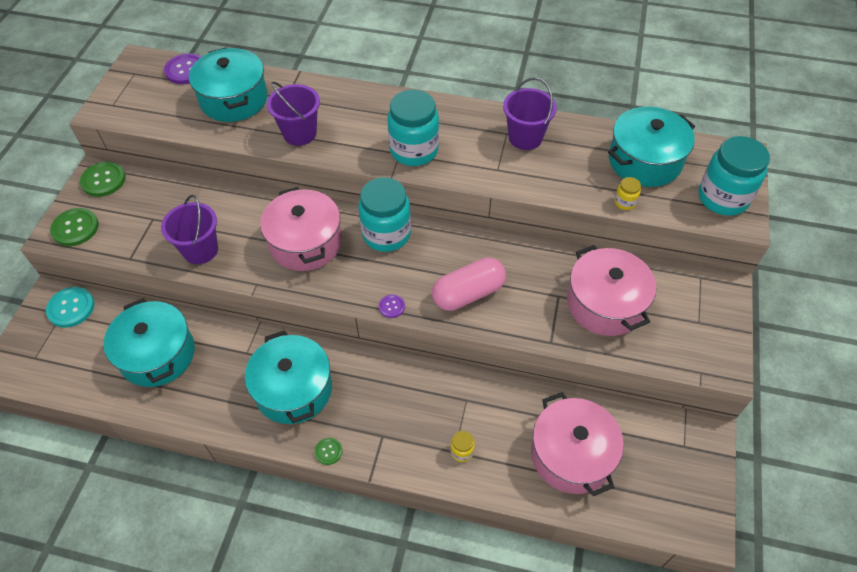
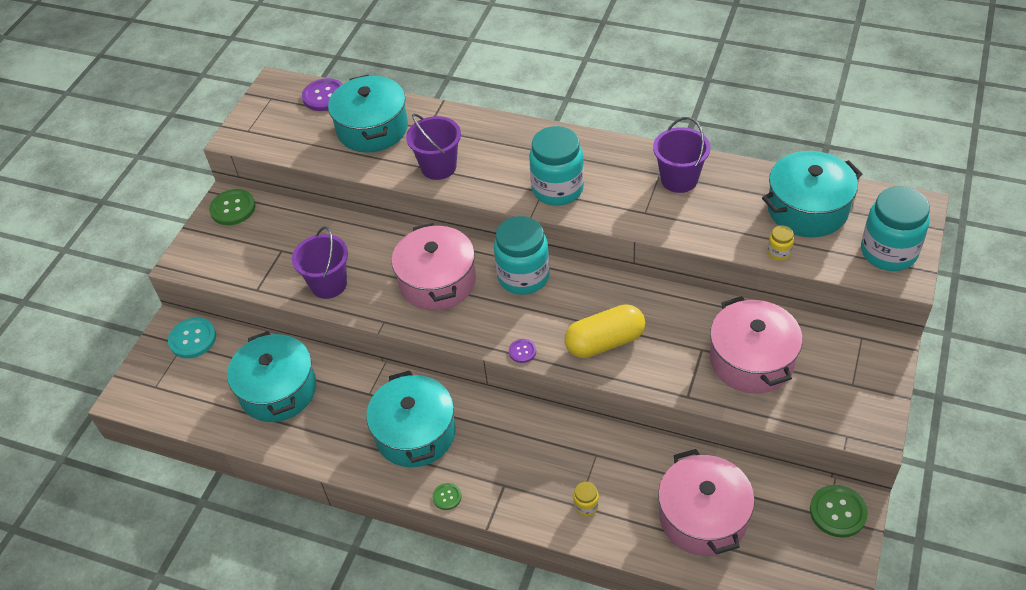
camera: 10 degrees right, 5 degrees down
green button [50,208,99,246] -> green button moved to [810,485,868,538]
pink capsule [432,258,506,311] -> yellow capsule [565,304,645,358]

